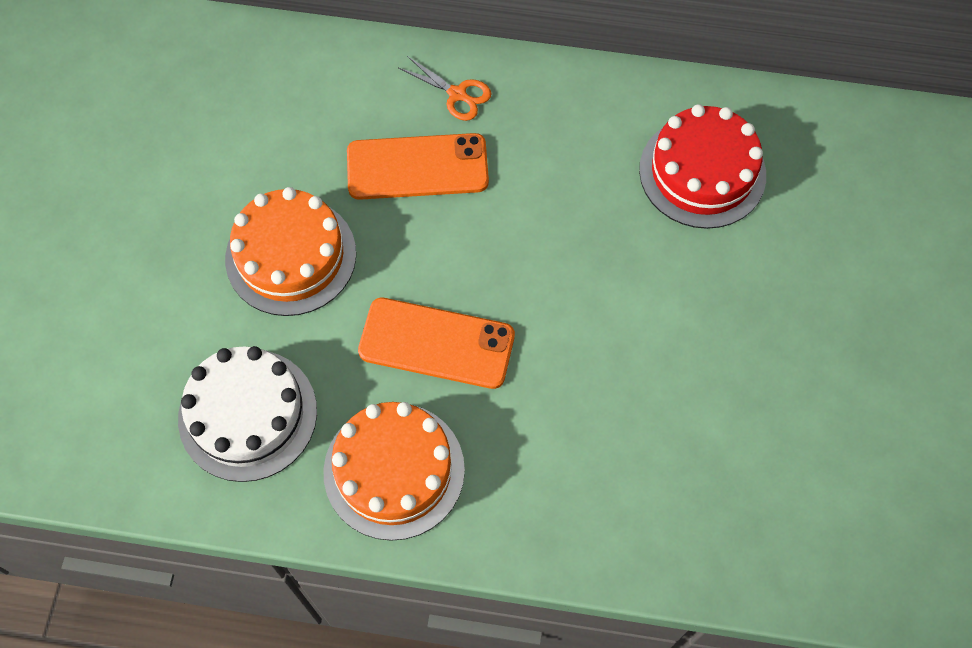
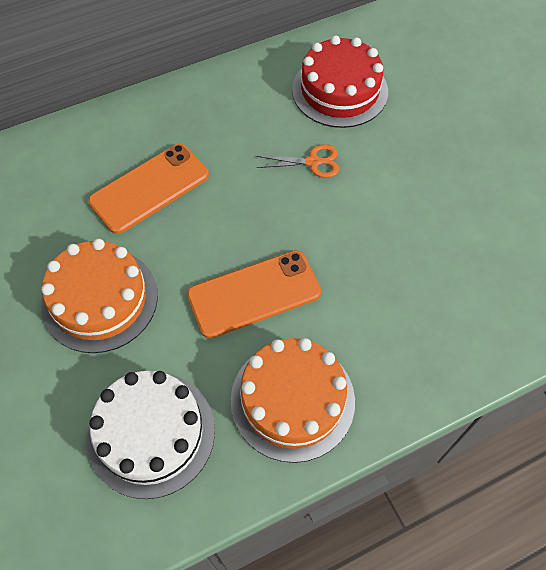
camera: 35 degrees left, 5 degrees down
orange scissors [399,56,492,121] -> orange scissors moved to [257,144,339,178]

